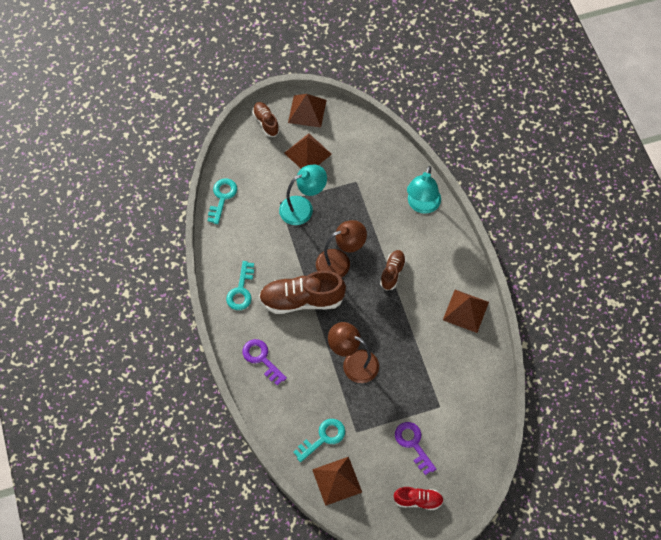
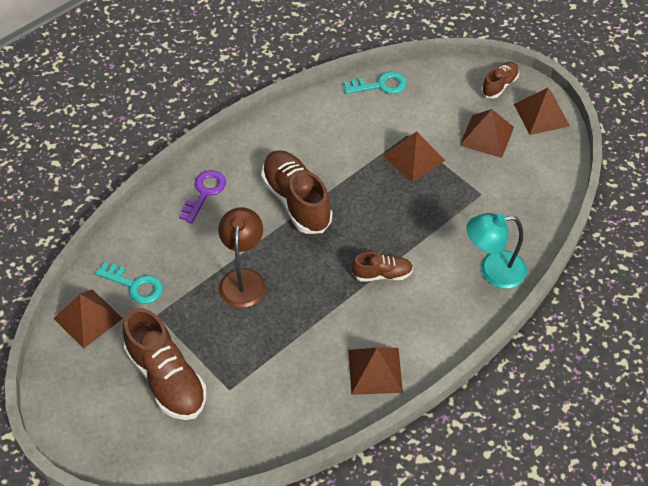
camera: 65 degrees right, 10 degrees down
turquoise key [226,261,254,310] -> none
turquoise lamp [279,164,327,225] -> brown pyramid [383,131,445,183]
brown lamp [316,220,367,278] -> none
red shoe [394,487,444,510] -> none
purple key [395,422,436,475] -> brown shoe [123,308,207,420]

